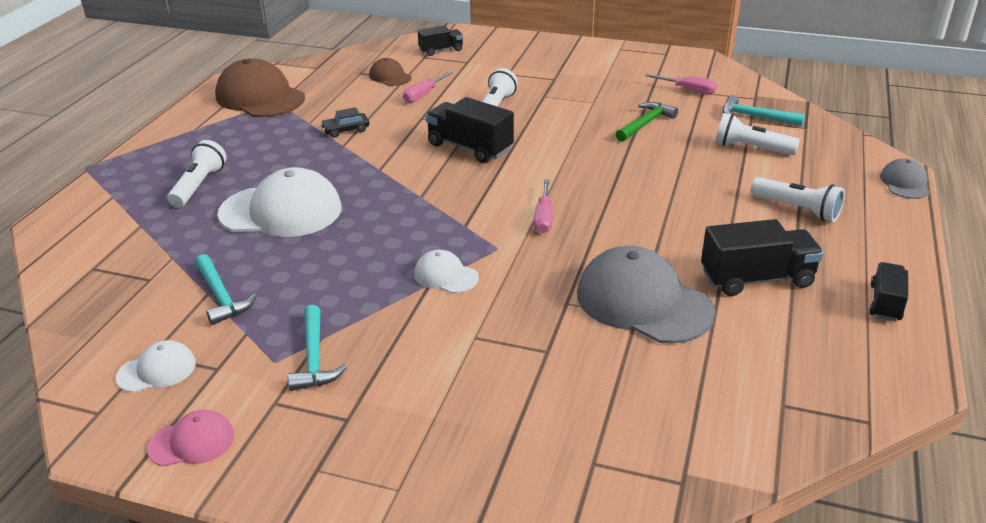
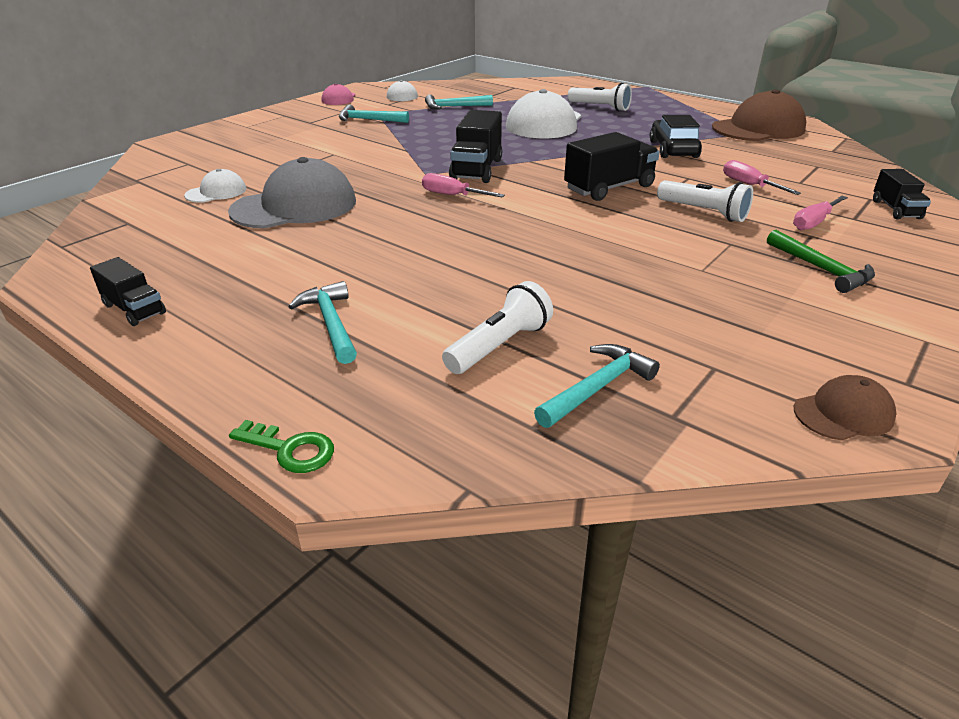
camera: 110 degrees right, 0 degrees up
black car [320,107,369,138] -> black car [650,115,702,158], size x1.68
brown cap [369,58,411,86] -> brown cap moved to [794,375,896,441]
white cap [414,250,479,293] -> white cap moved to [184,169,246,203]
green hammer [616,102,678,142] -> green hammer moved to [767,230,875,293]
pink screwdriver [645,74,717,94] -> pink screwdriver moved to [793,196,848,230]
black truck [701,219,823,296] -> black truck moved to [449,110,502,183]
white flashlight [751,177,845,222] -> turquoise hammer [288,281,357,364]
grey cap [880,158,930,199] -> green key [229,420,334,473]

